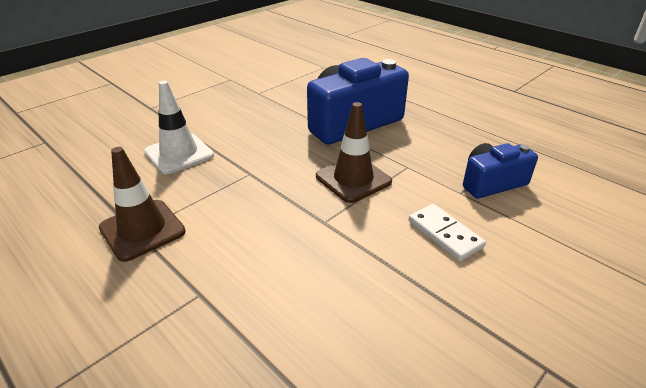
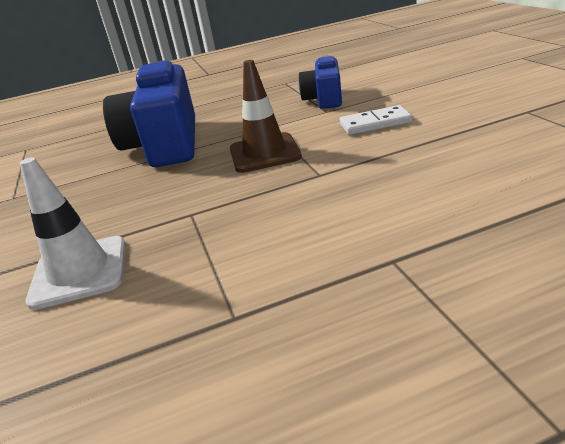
camera: 60 degrees left, 5 degrees down
brown traffic cone [99,147,185,262] -> none

